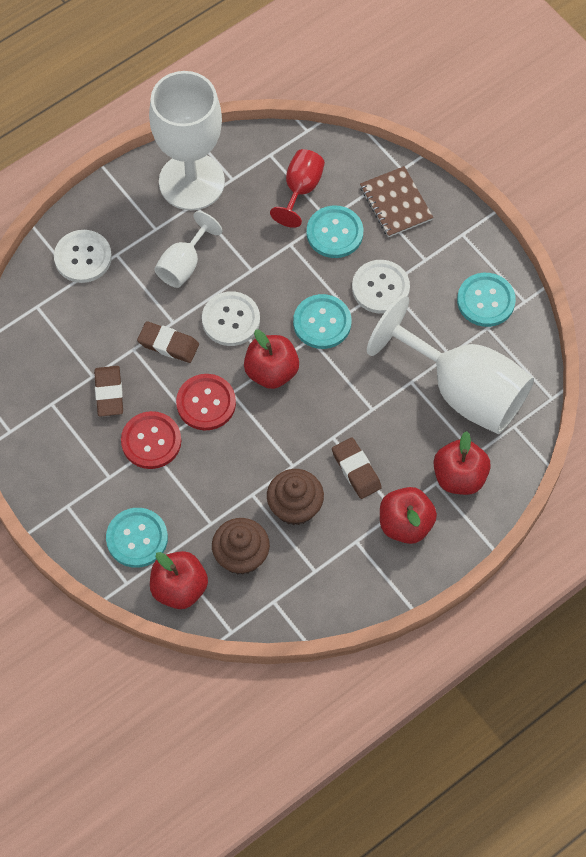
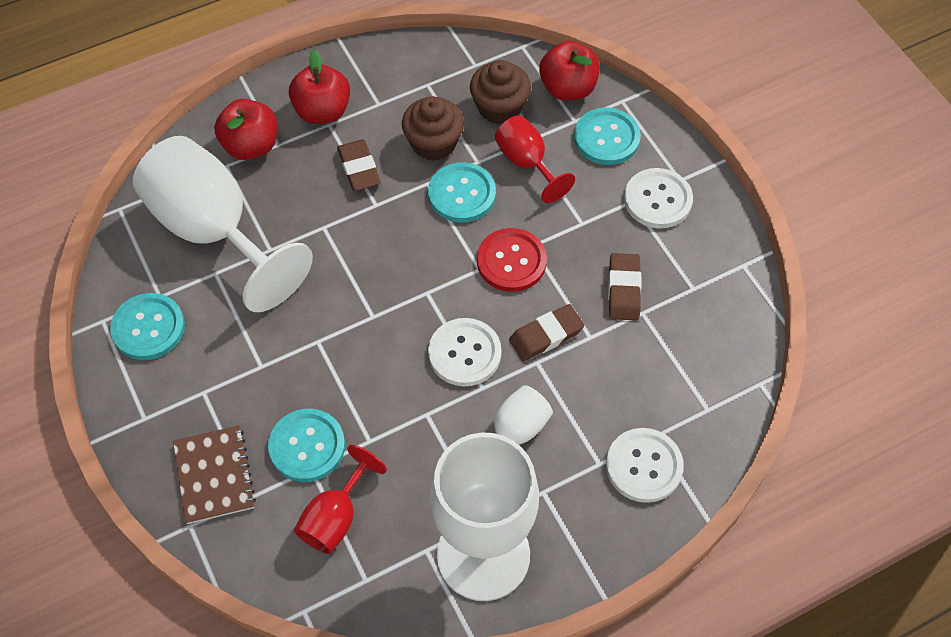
camera: 170 degrees left, 5 degrees down
red button [121,411,181,469] -> none
brown eraser [137,321,199,363] -> brown eraser turned 60 degrees counterclockwise [509,304,584,361]
red apple [244,330,299,389] -> none
turquoise button [293,294,351,349] -> turquoise button moved to [428,162,496,222]
white button [352,260,410,314] -> white button moved to [624,168,693,228]
none -> red goblet [495,115,575,203]

